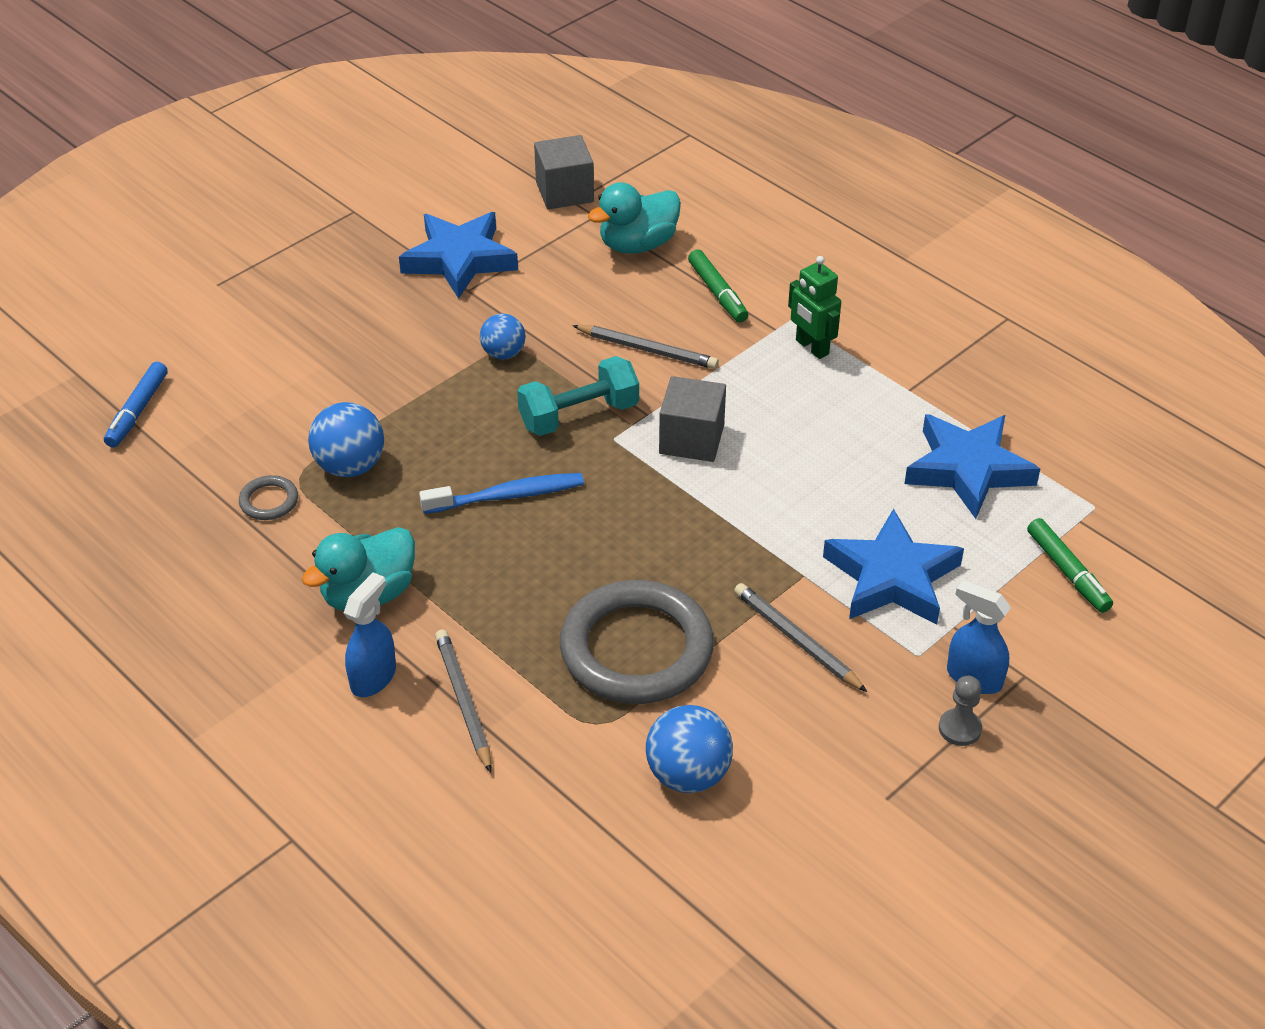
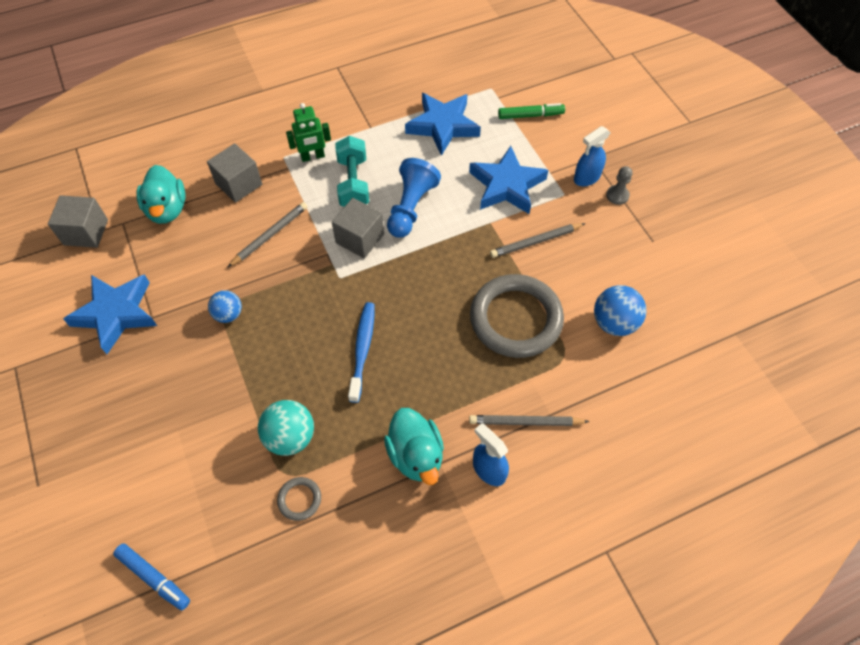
camera: 70 degrees left, 15 degrees up
blue ball [308,402,384,477] -> turquoise ball [258,400,314,456]
turquoise dumbbell [517,356,639,436] -> turquoise dumbbell moved to [335,136,369,207]
green marker [688,249,748,322] -> grey cube [207,143,262,203]
none -> blue pawn [387,158,441,238]

